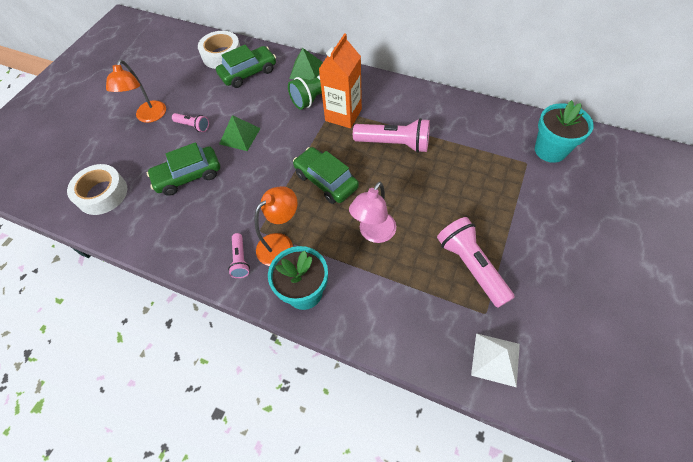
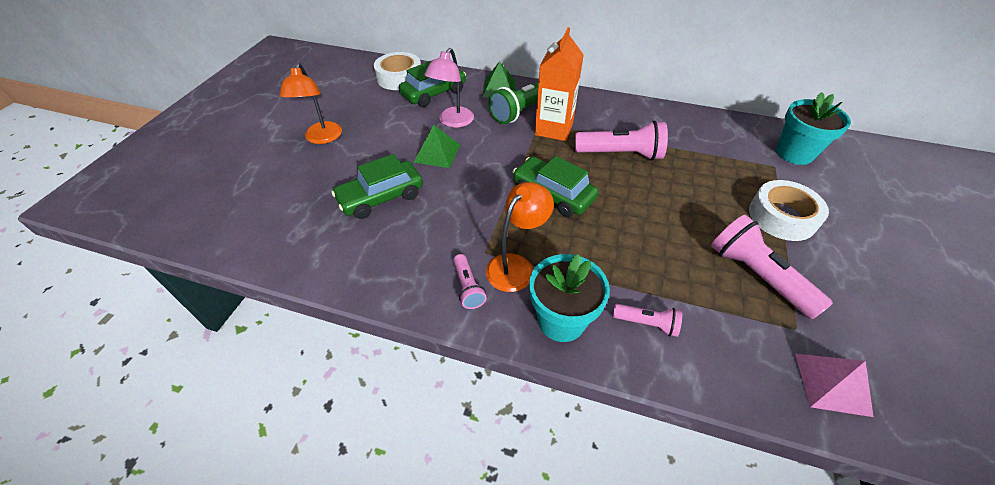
camera: 10 degrees left, 10 degrees down
white tape [67,164,127,215] -> white tape moved to [749,180,829,241]
pink flashlight [172,113,209,132] -> pink flashlight moved to [613,304,682,337]
pink lamp [349,182,396,243] -> pink lamp moved to [424,48,474,128]
white pyramid [471,333,520,387] -> pink pyramid [795,354,873,417]

